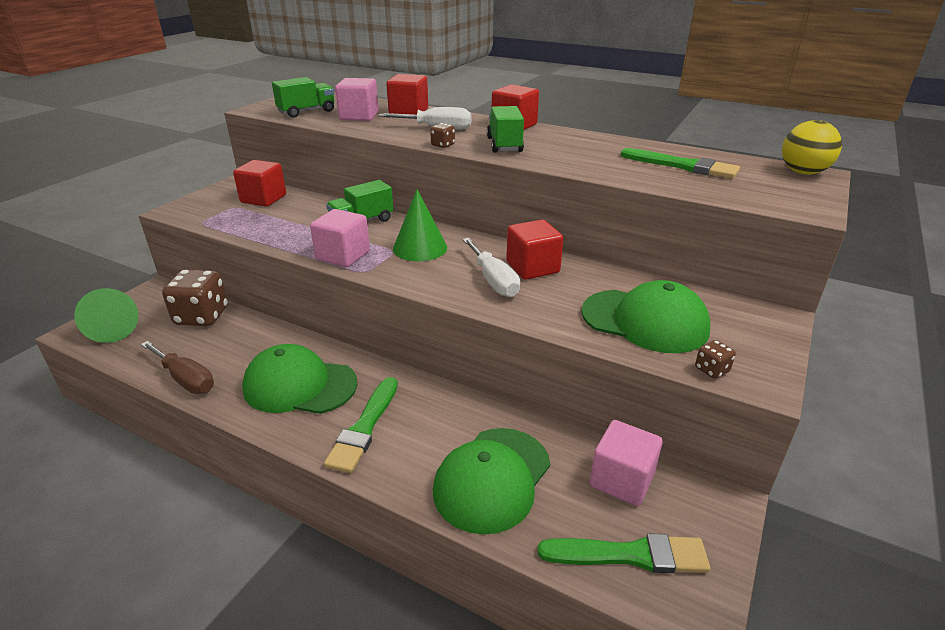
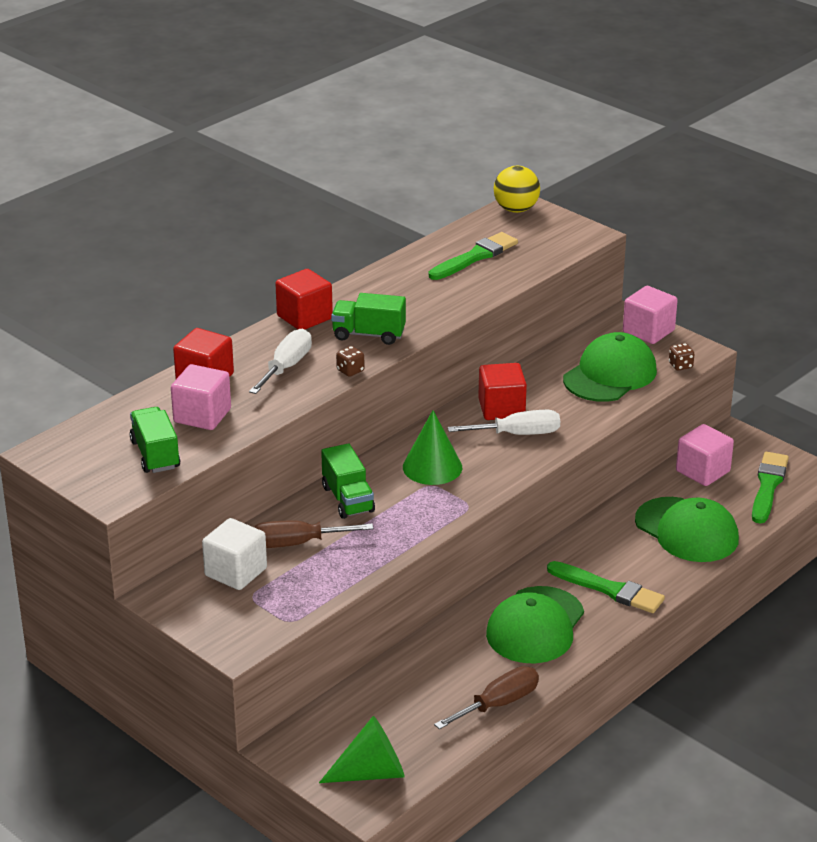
camera: 75 degrees left, 0 degrees up
brown dice [162,269,228,326] -> none
red cube [233,160,286,207] -> white cube [202,518,267,590]
pink cube [310,209,370,267] -> pink cube moved to [623,286,678,344]
none -> brown screwdriver [254,520,374,548]

